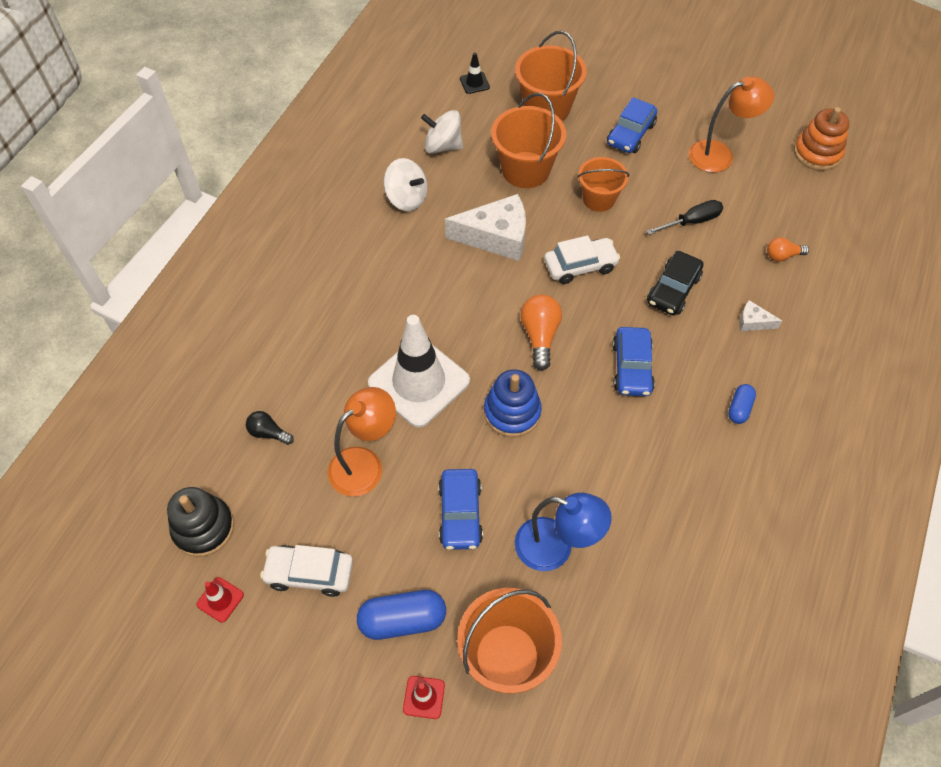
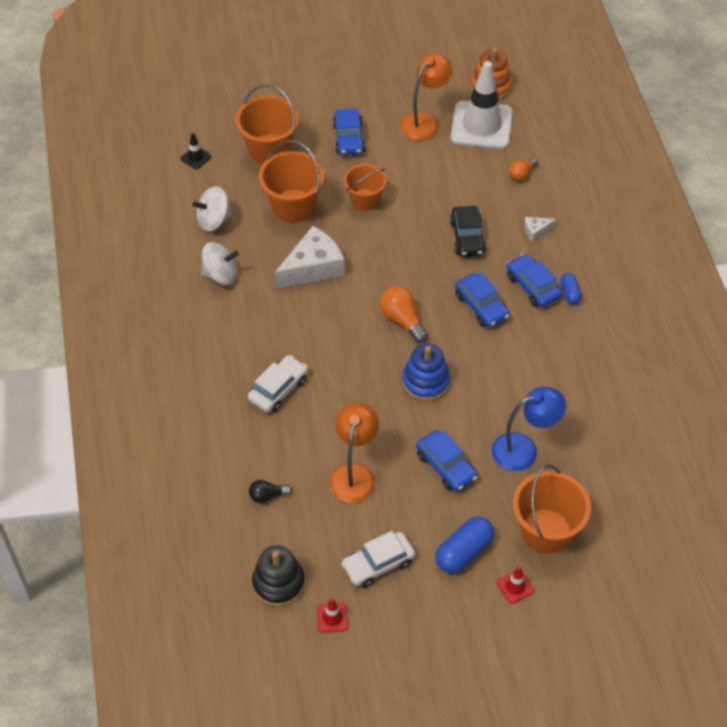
camera: 35 degrees left, 5 degrees down
white traffic cone [368,315,470,428] -> white traffic cone moved to [451,61,513,149]
white car [544,235,620,284] -> white car moved to [248,355,308,412]
black screwdriver [646,200,723,235] -> none
none -> blue car [507,254,562,307]

